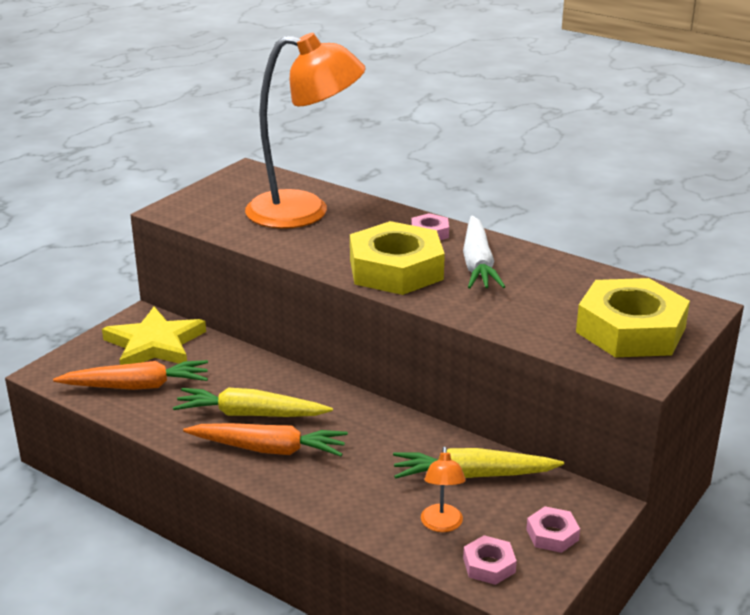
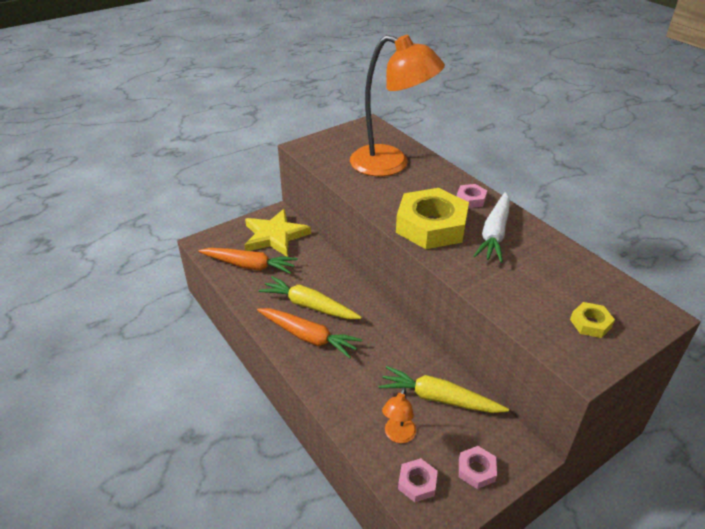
camera: 20 degrees right, 10 degrees up
yellow nut [576,278,690,357] -> yellow nut [570,302,615,338], size x0.44

